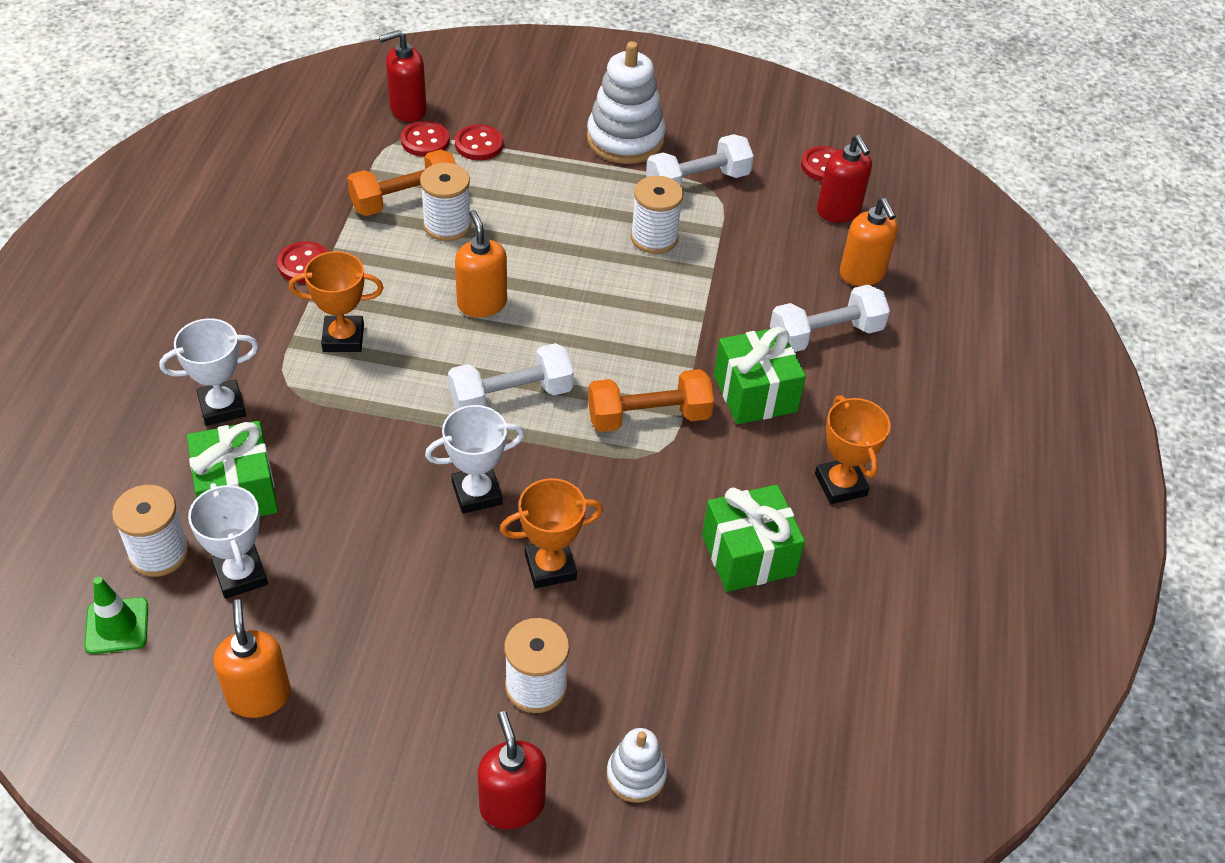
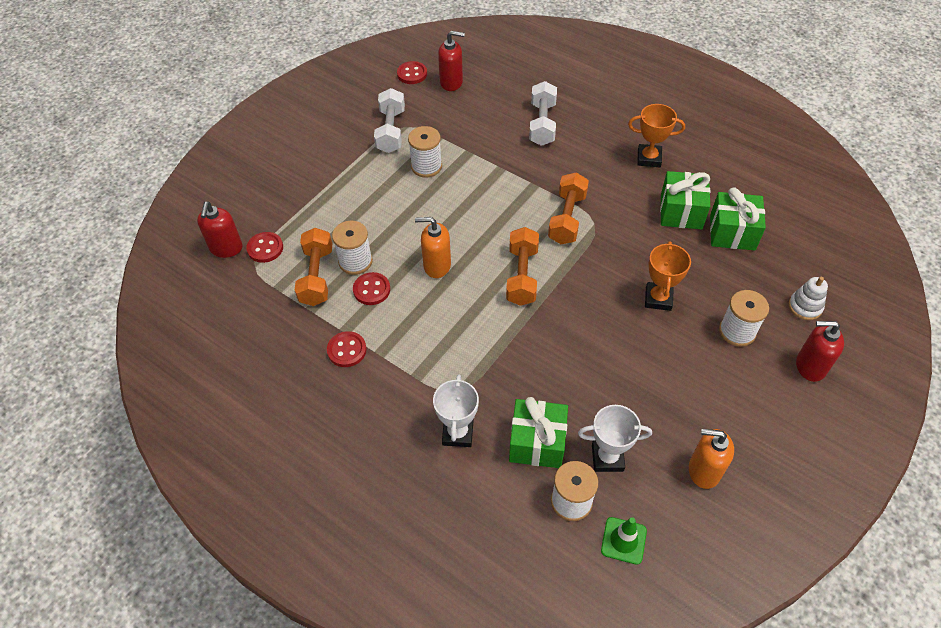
camera: 60 degrees left, 5 degrees up
orange trophy [289,251,384,352] -> none
white trophy [425,405,524,514] -> none
white dumbbell [448,343,574,410] -> orange dumbbell [506,227,539,306]
red button [455,124,503,160] -> red button moved to [353,272,390,305]
white stacking toy [587,41,665,164] -> none
green gift [714,327,806,424] -> green gift moved to [710,187,766,251]
orange soap dispenser [840,198,898,286] -> none

